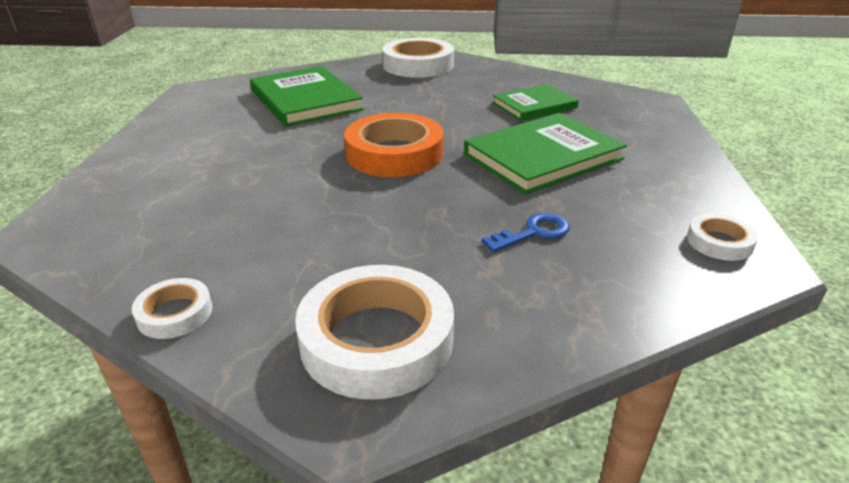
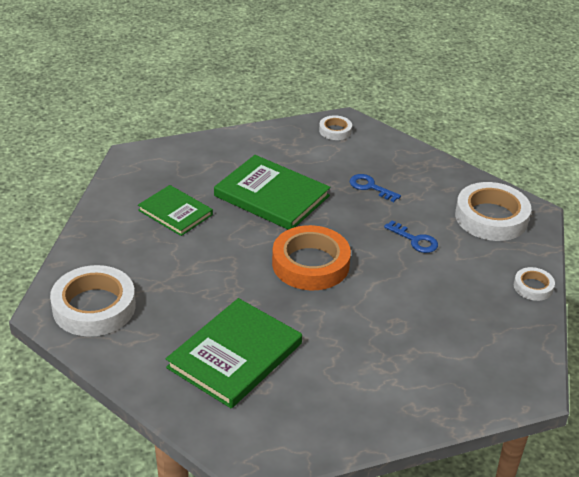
camera: 115 degrees left, 5 degrees up
none -> blue key [384,220,438,253]

